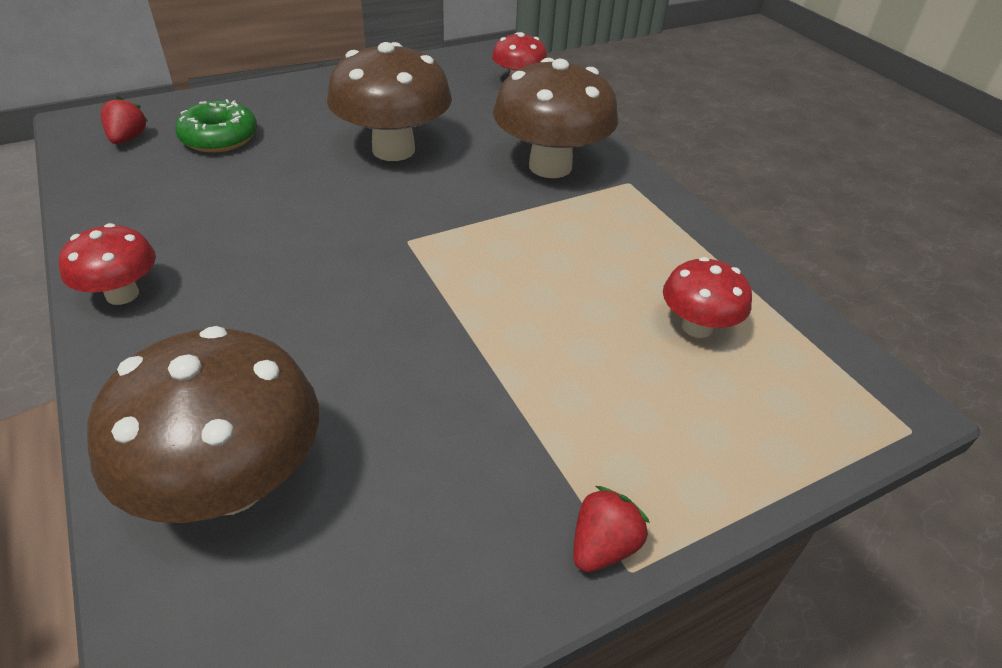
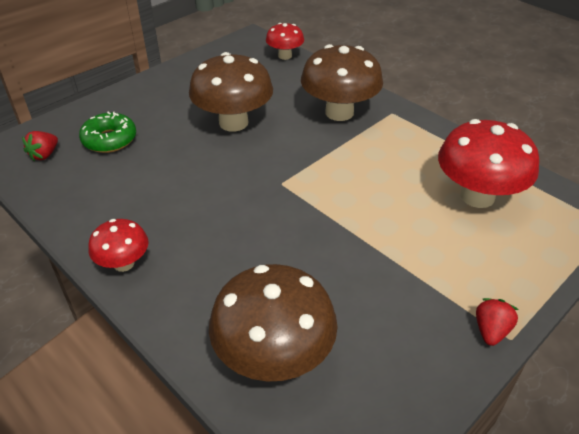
camera: 15 degrees left, 0 degrees up
red strawberry [101,96,148,144] -> red strawberry turned 135 degrees counterclockwise [22,131,58,161]
red mushroom [663,257,752,338] -> red mushroom [438,119,539,208], size x1.83

